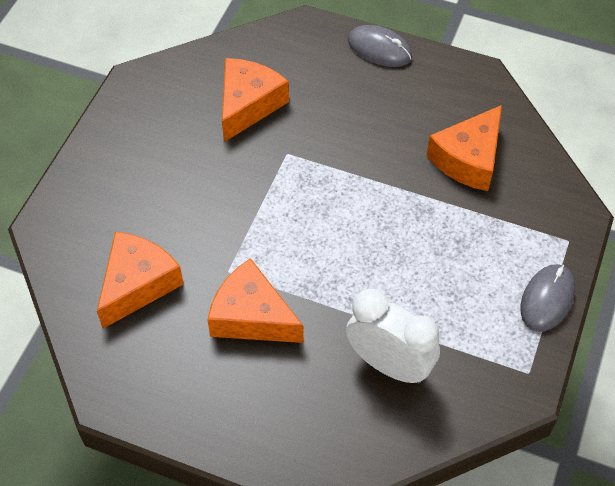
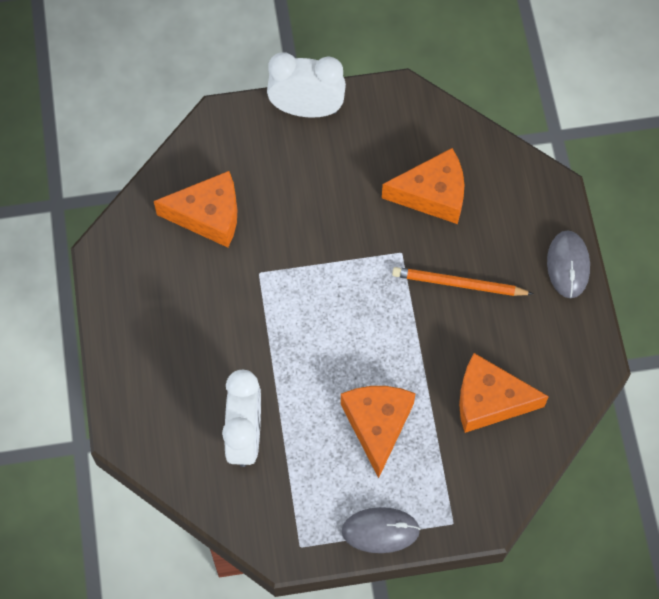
camera: 60 degrees right, 10 degrees up
orange cheese [207,258,304,343] -> orange cheese moved to [341,386,416,478]
none -> white clock [267,52,346,118]
none -> orange pencil [392,267,533,296]

